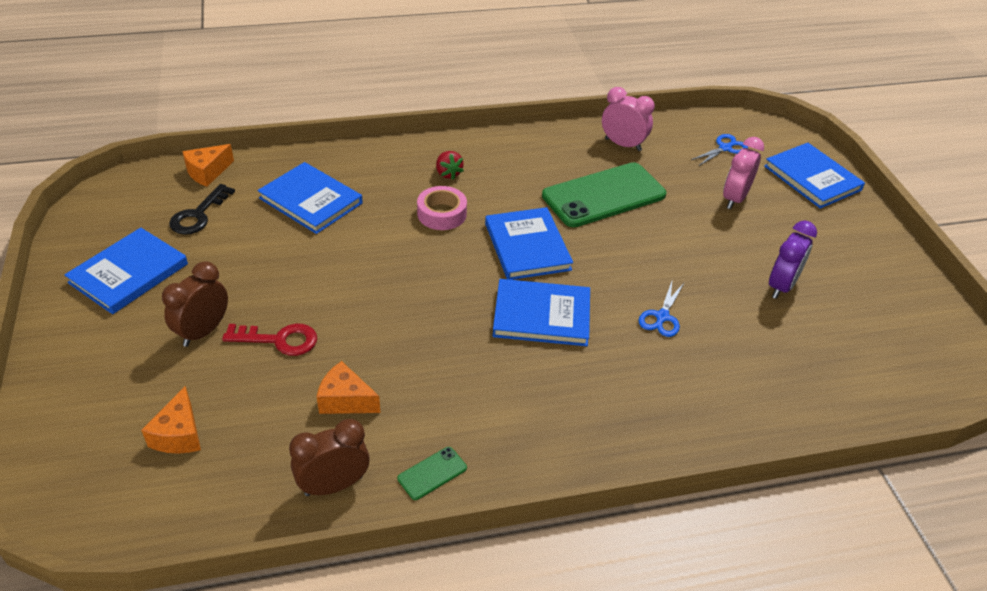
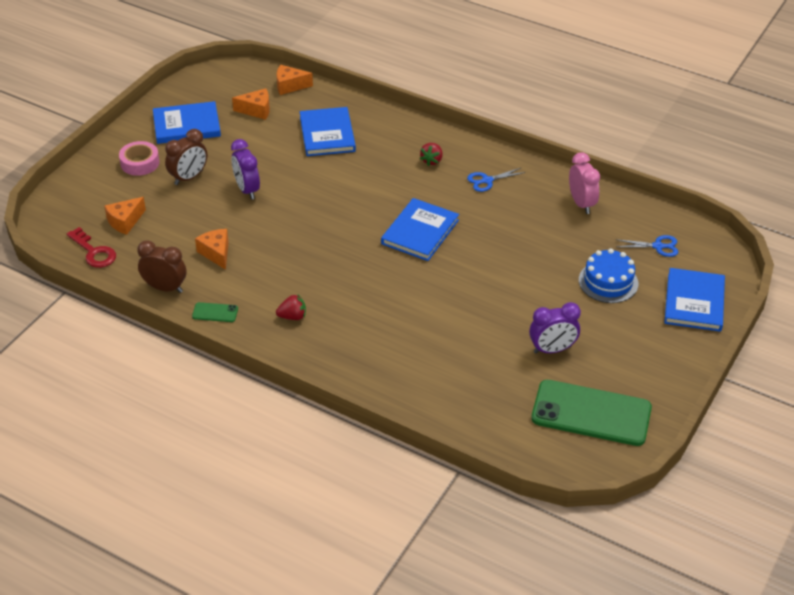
camera: 45 degrees right, 0 degrees up
brown clock [162,261,228,347] -> brown clock turned 150 degrees clockwise [165,129,207,185]
black key [169,184,235,235] -> orange cheese [232,88,270,120]
red key [222,324,317,356] -> red key moved to [67,227,116,268]
pink tape [417,186,467,230] -> pink tape moved to [119,141,159,176]
blue book [493,279,590,346] -> none
green phone [542,162,666,227] -> green phone moved to [531,380,652,446]
blue scissors [639,282,684,337] -> blue scissors moved to [467,167,526,192]
pink clock [723,137,764,209] -> blue cake [579,248,638,303]
none -> purple clock [231,139,260,200]
none -> red strawberry [276,295,306,320]

